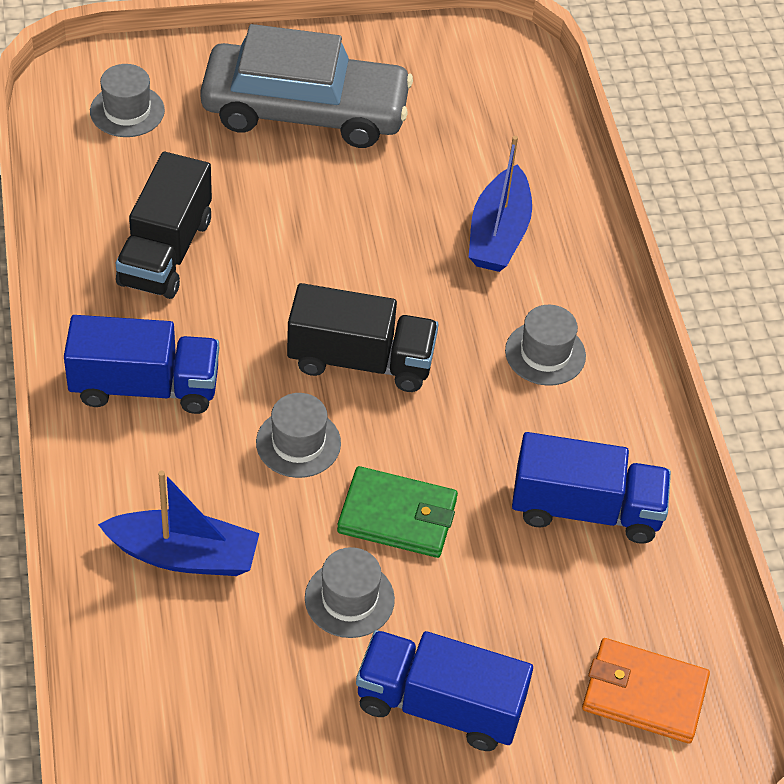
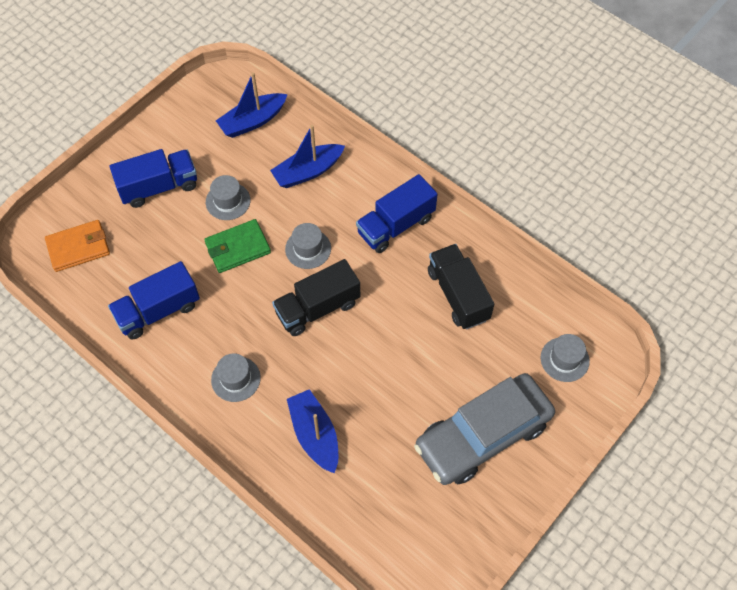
camera: 145 degrees right, 10 degrees up
none -> blue boat [216,72,288,138]

